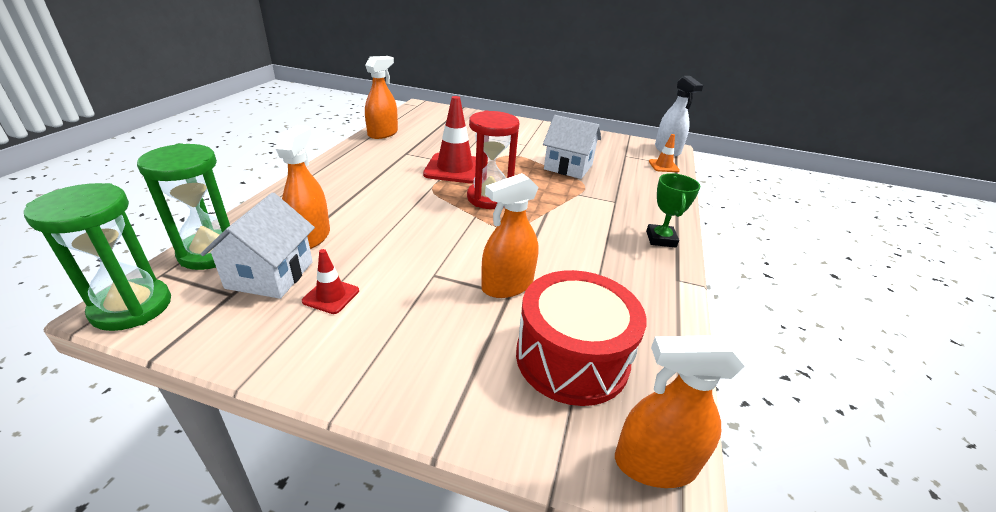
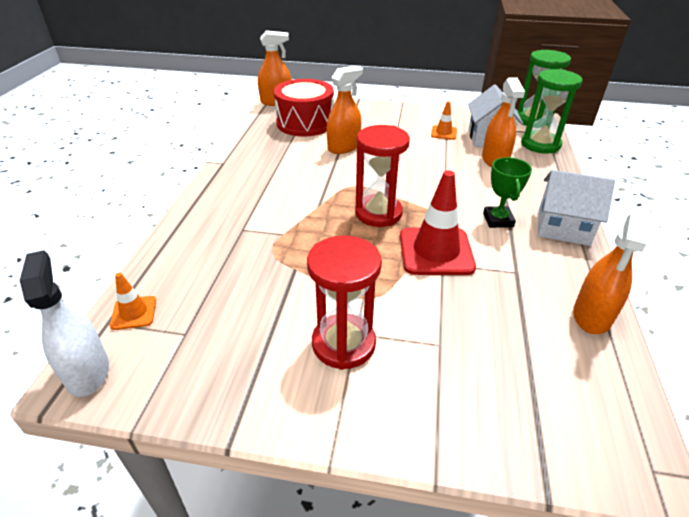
camera: 175 degrees right, 5 degrees up
red traffic cone [302,249,359,314] -> orange traffic cone [431,101,457,140]
white house [543,115,601,179] -> white house moved to [538,170,615,246]
green trophy [646,173,700,248] -> green trophy moved to [483,157,532,228]
none -> red hourglass [307,236,382,370]

